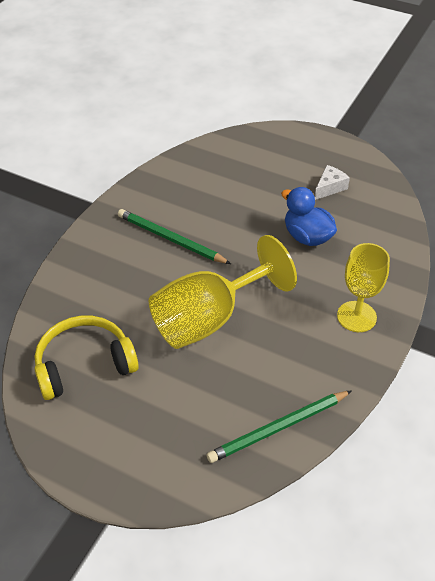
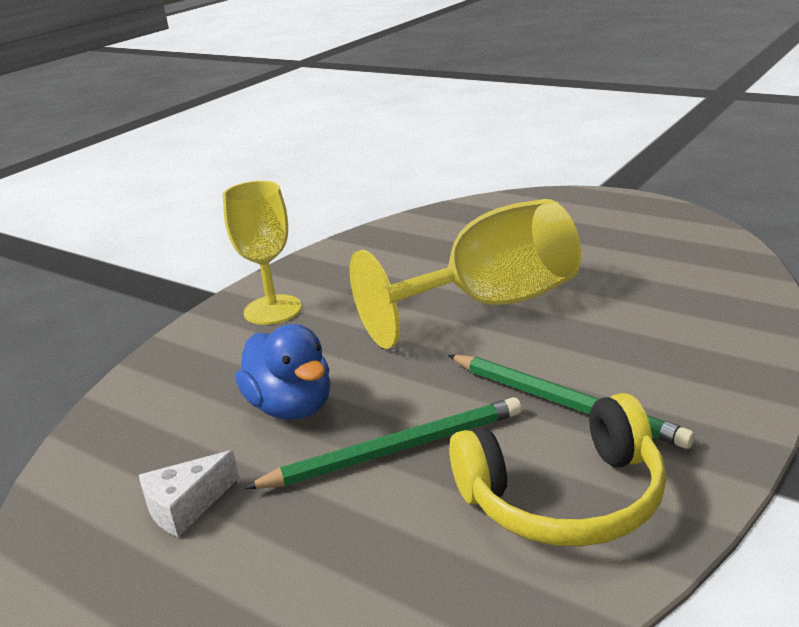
camera: 170 degrees left, 20 degrees down
yellow headphones [34,316,139,400] -> yellow headphones moved to [449,393,667,546]
green pencil [206,390,352,463] -> green pencil moved to [244,397,522,489]

